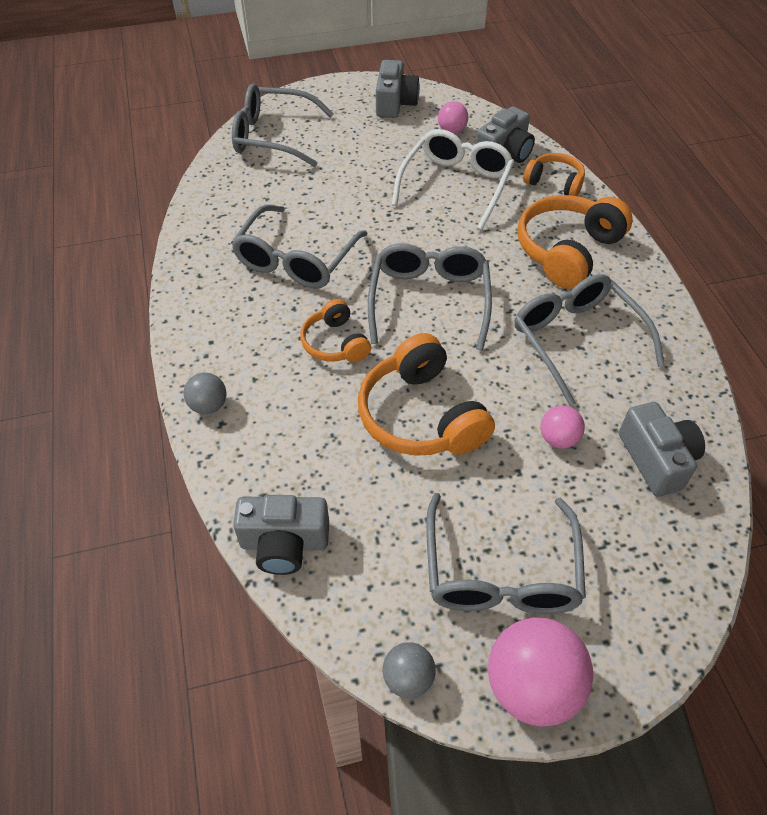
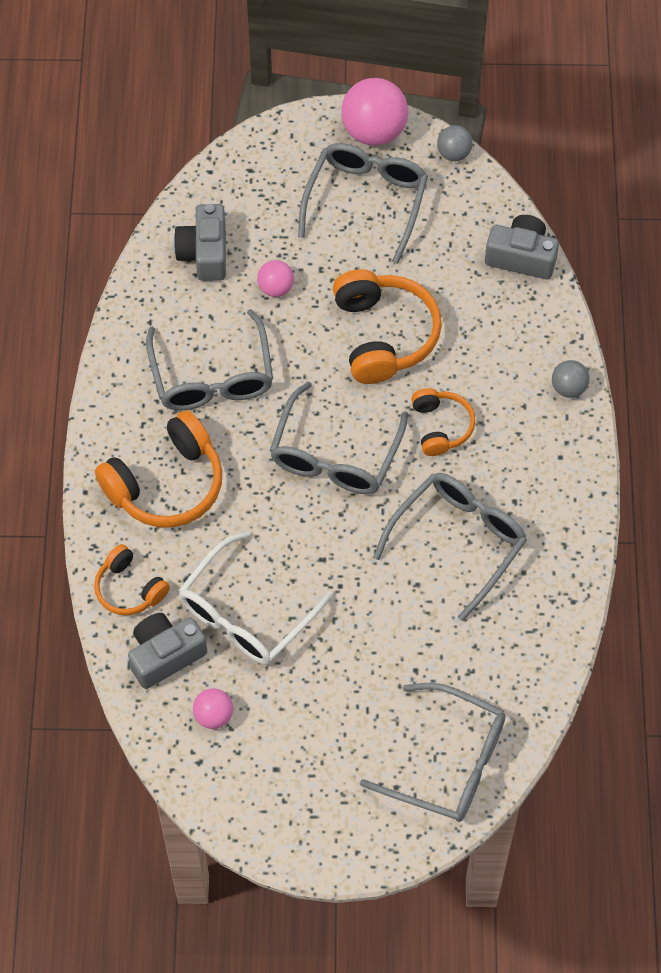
camera: 165 degrees left, 10 degrees up
grey camera [376,60,420,118] -> none

